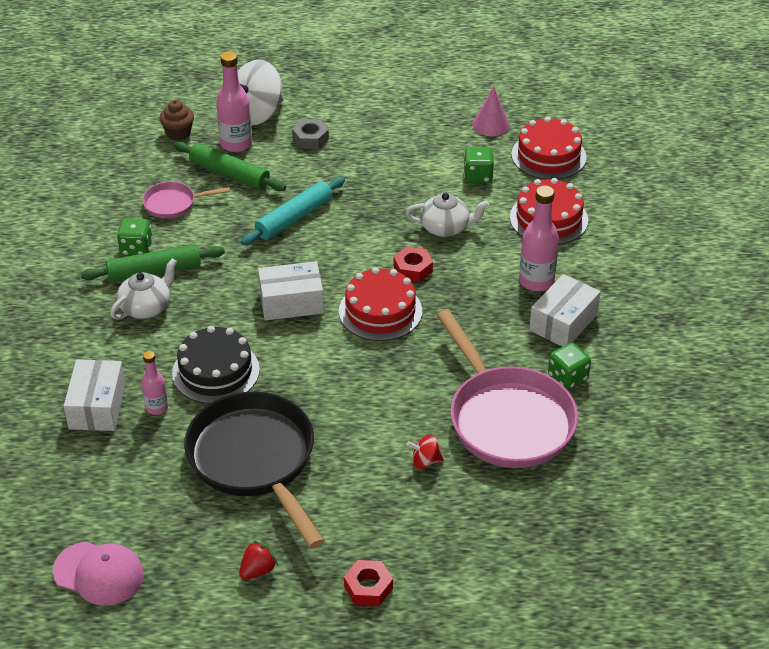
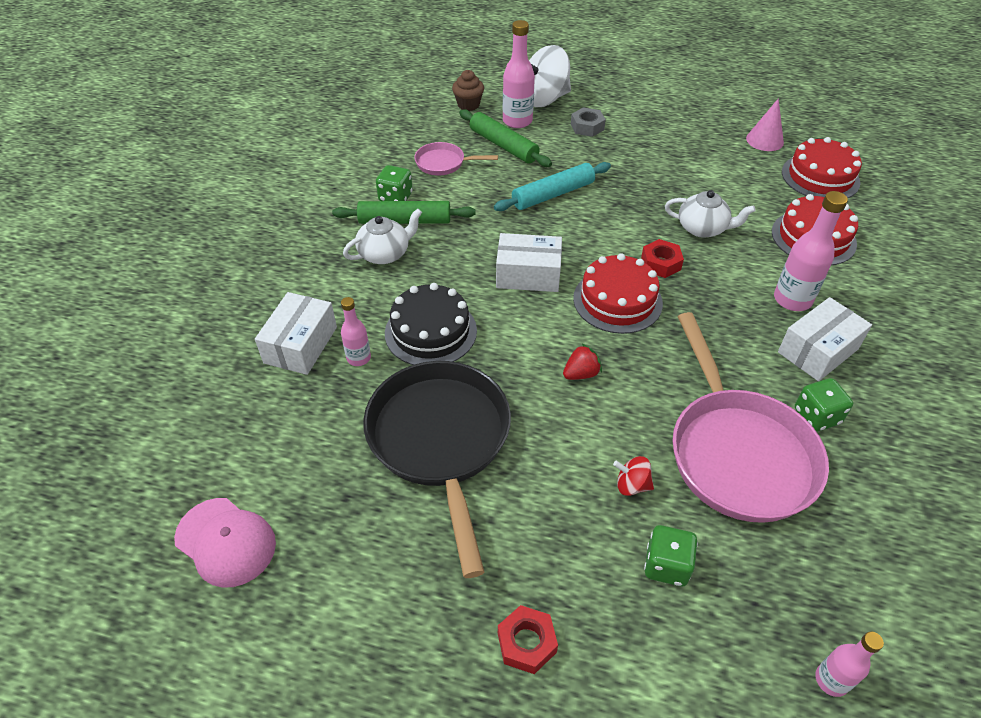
camera: 15 degrees right, 5 degrees up
red strawberry [239,540,278,580] -> red strawberry moved to [563,344,602,380]
green dice [463,147,494,183] -> green dice moved to [644,525,698,586]
none -> pink bottle [815,632,884,697]

